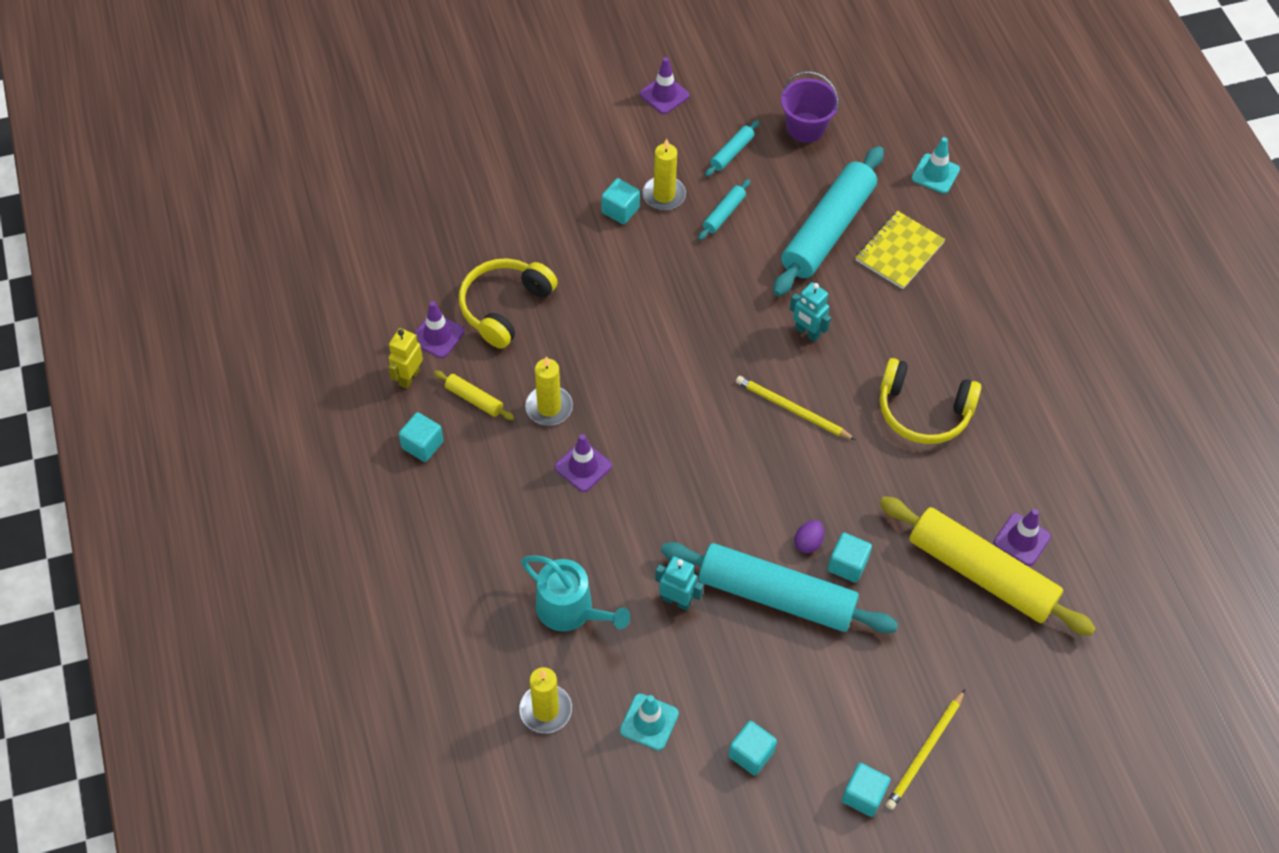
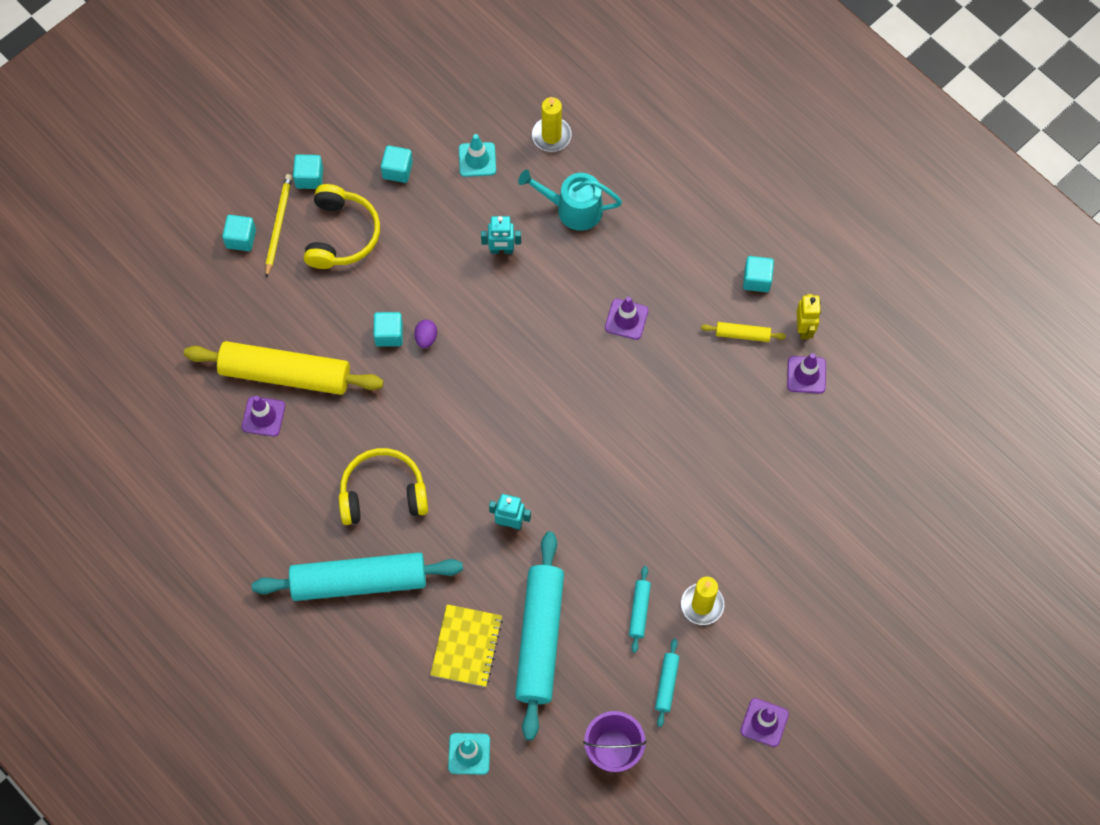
camera: 155 degrees right, 10 degrees up
yellow headphones [459,258,558,349] -> yellow headphones moved to [304,184,380,269]
yellow candle [525,356,573,426] -> none
turquoise cube [601,178,640,224] -> turquoise cube moved to [222,215,256,251]
turquoise rolling pin [661,542,898,633] -> turquoise rolling pin moved to [252,552,463,601]
yellow pencil [736,376,856,440] -> none

